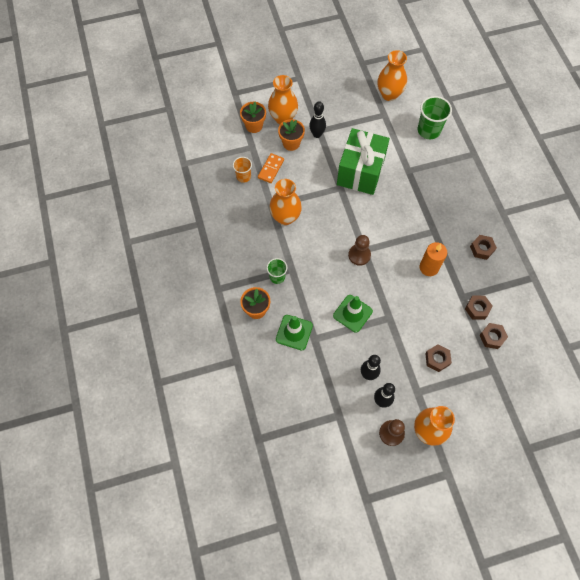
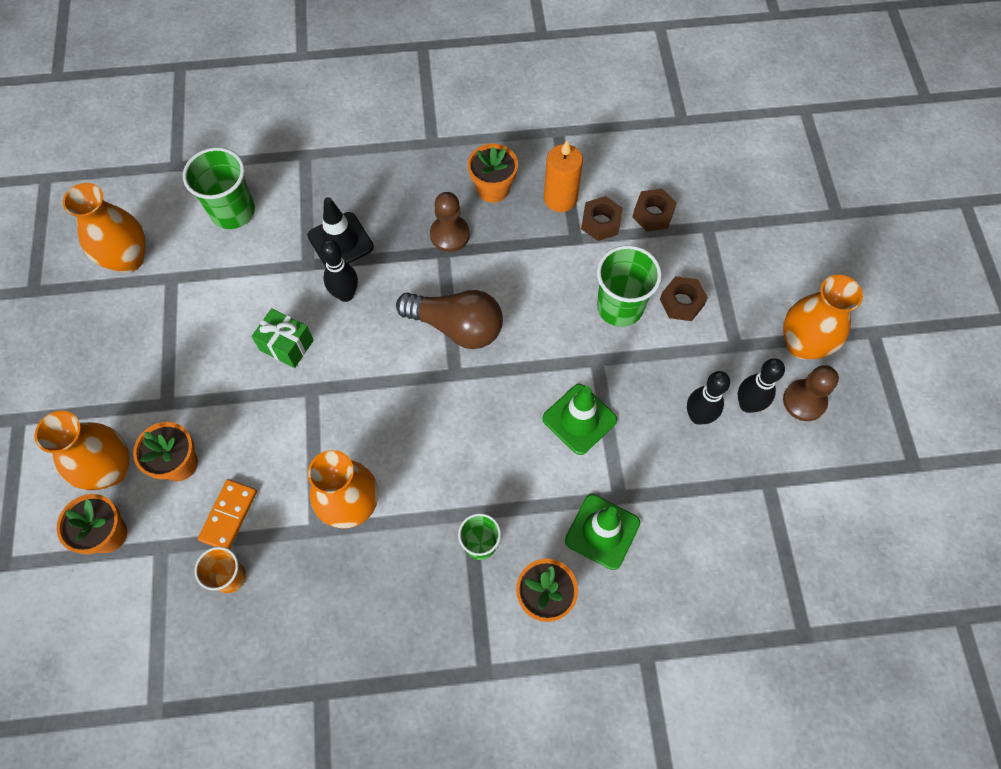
camera: 80 degrees left, 0 degrees up
orange domino [258,153,284,183] -> orange domino turned 75 degrees clockwise [198,479,257,549]
black bowling pin [309,101,326,138] -> black bowling pin moved to [320,240,358,302]
green gift [337,128,390,195] -> green gift [251,308,314,368], size x0.47
brown pawn [348,235,371,266] -> brown pawn moved to [430,192,470,252]
orange candle [420,242,447,276] -> orange candle moved to [544,140,583,212]
brown nut [470,235,497,260] -> orange flower pot [468,144,518,203]
none -> black traffic cone [307,197,374,267]
none -> brown light bulb [396,290,503,349]
none -> green cup [597,245,662,327]

